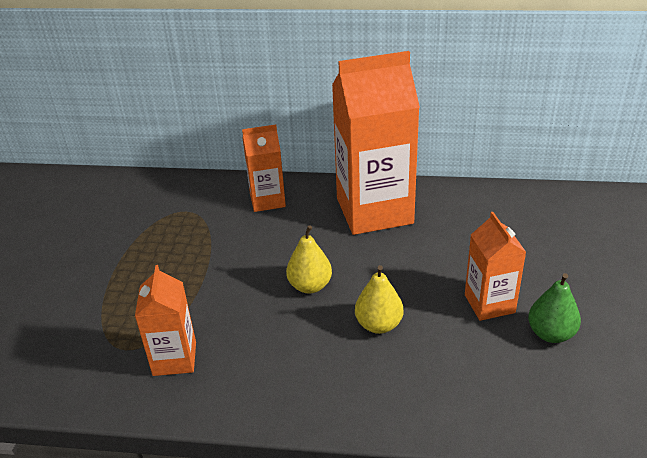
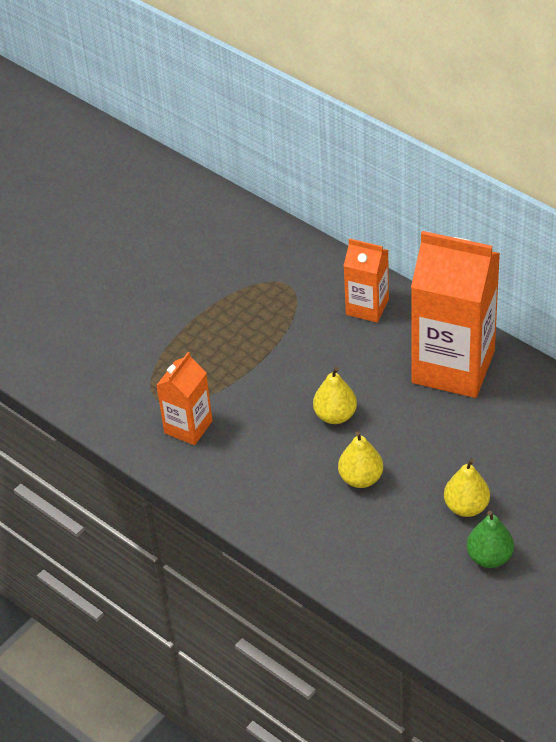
camera: 35 degrees right, 10 degrees up
orange carton [465,212,526,321] -> yellow pear [444,459,490,517]

